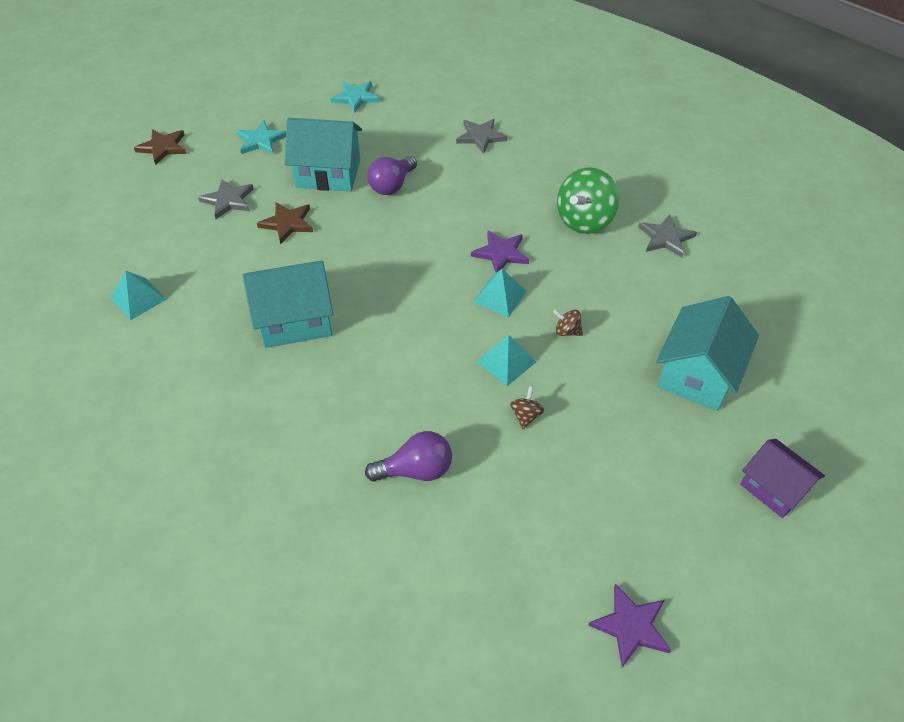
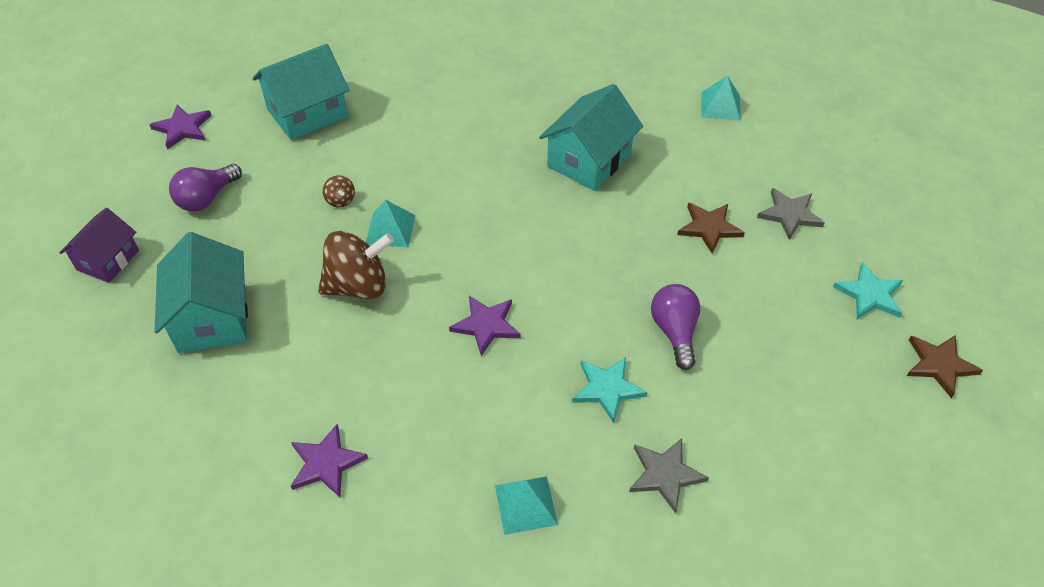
camera: 140 degrees right, 0 degrees up
brown star [134,129,186,165] -> brown star moved to [907,335,983,398]
turquoise house [285,118,362,191] -> turquoise house moved to [253,44,350,140]
turquoise star [331,81,380,113] -> turquoise star moved to [572,357,648,423]
purple light bulb [365,431,452,482] -> purple light bulb moved to [169,164,242,211]
turquoise pyramid [473,269,526,317] -> turquoise pyramid moved to [495,476,558,535]
brown spinning top [553,309,583,336] -> brown spinning top [318,231,394,299], size x2.26
green spinning top [557,167,619,234] -> none
grey star [638,214,697,258] -> purple star [291,424,368,497]
purple house [740,439,825,518] -> purple house turned 75 degrees counterclockwise [59,208,139,283]

